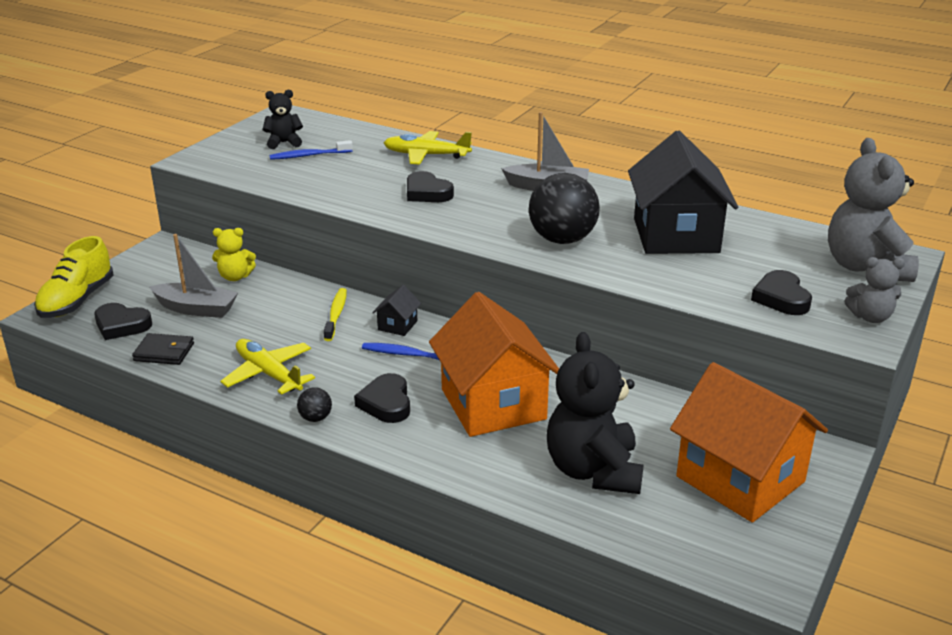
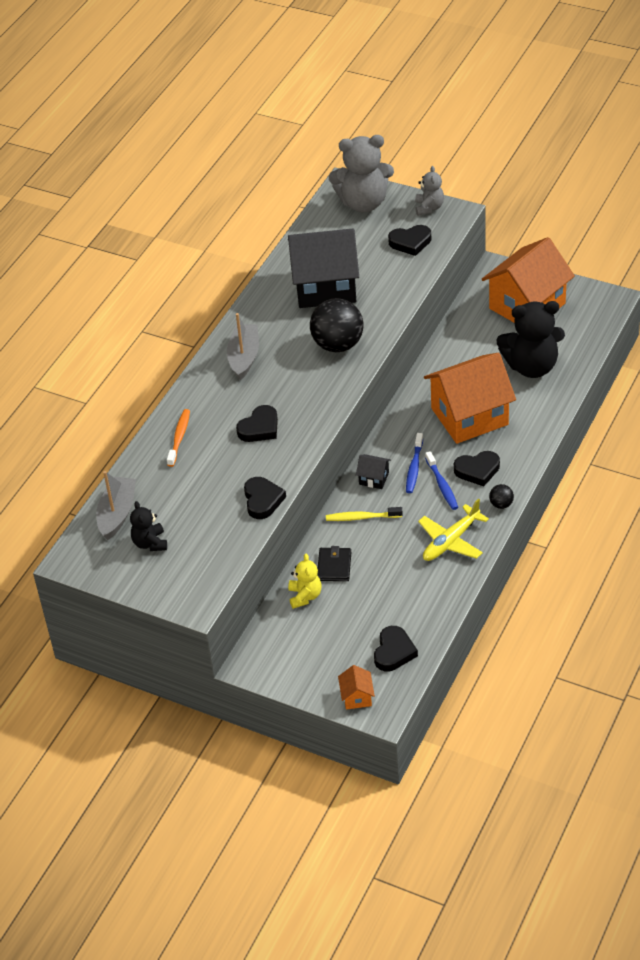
camera: 90 degrees left, 15 degrees up
yellow shoe [34,236,114,318] -> orange house [338,665,375,710]
black wallet [132,333,194,365] -> black wallet moved to [317,546,351,581]
grey boat [150,234,238,318] -> grey boat moved to [96,471,136,540]
blue toothbrush [269,140,353,160] -> blue toothbrush moved to [425,451,458,510]
yellow plane [384,131,472,165] -> orange toothbrush [167,409,190,467]
none -> black heart [244,477,286,519]

